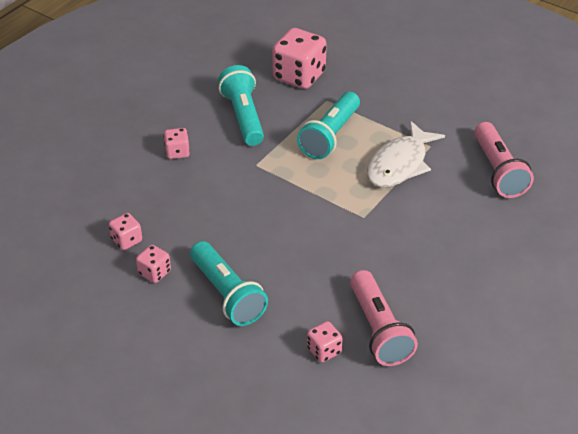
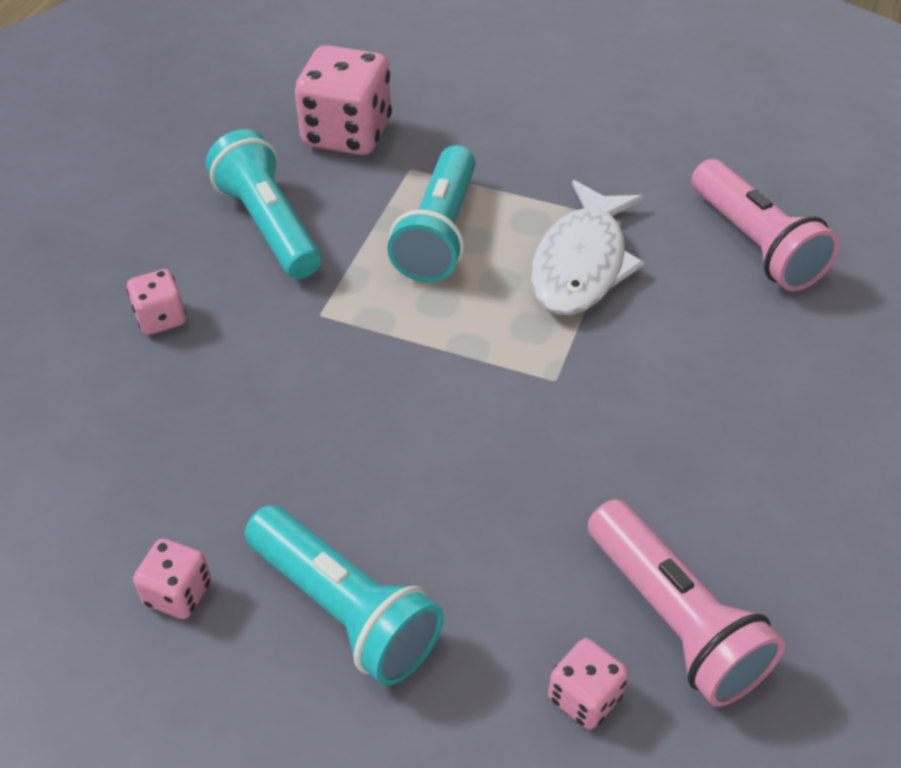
camera: 15 degrees left, 5 degrees up
pink dice [109,213,142,250] -> none

